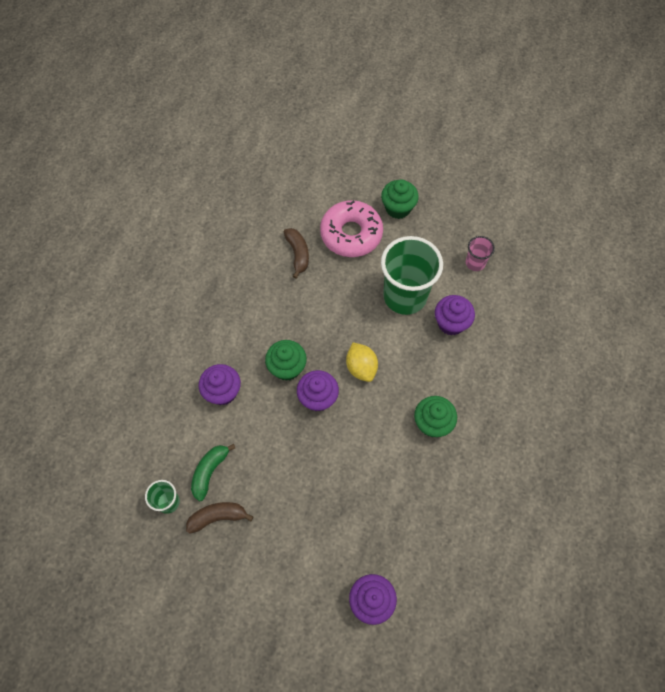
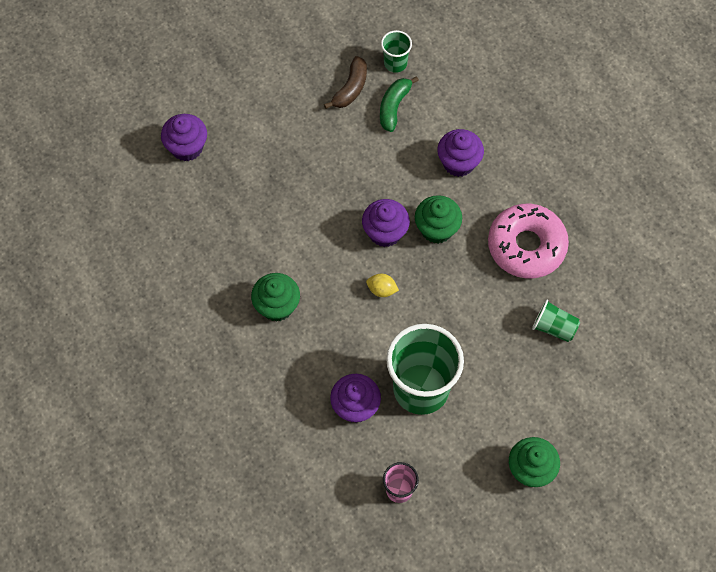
camera: 130 degrees right, 0 degrees up
green banana [191,444,235,502] -> green banana turned 135 degrees counterclockwise [380,76,419,132]
brown banana [284,228,309,279] -> green cup [532,299,580,342]
pink donut [320,200,383,257] -> pink donut moved to [488,204,569,279]
yellow lemon [346,342,378,382] -> yellow lemon [366,274,399,297], size x0.64

